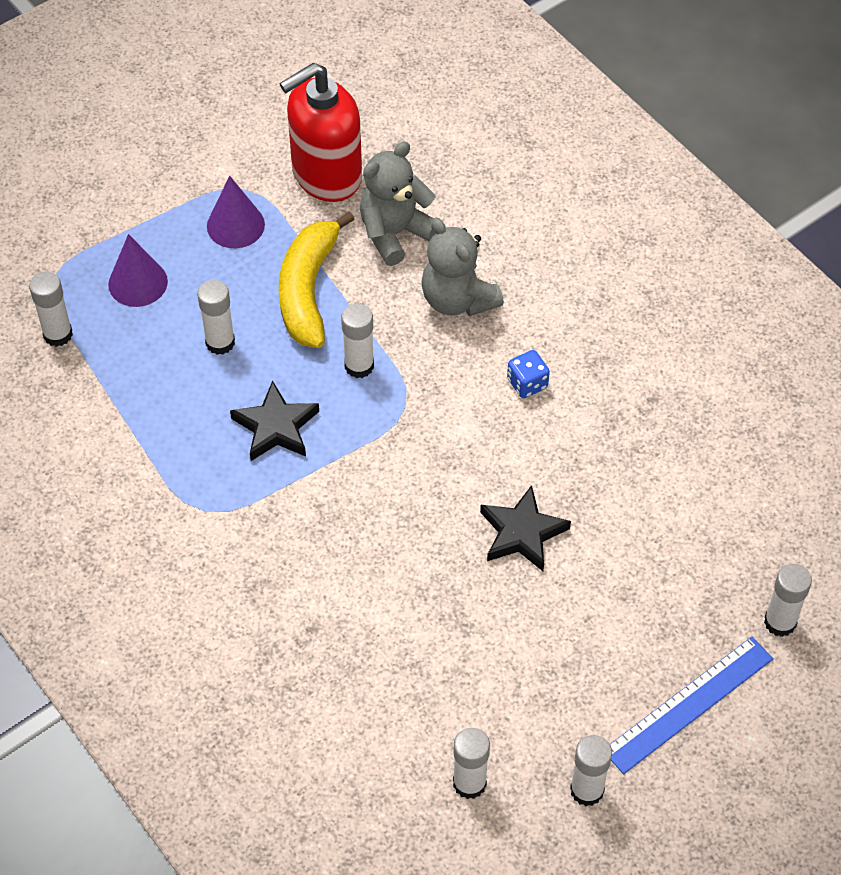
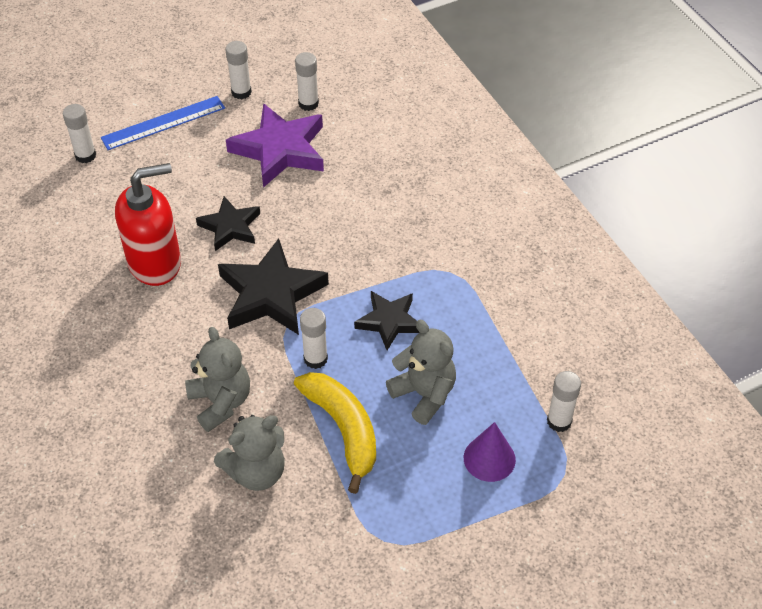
camera: 170 degrees left, 5 degrees down
white glue stick [197,280,235,355] -> grey teddy bear [386,320,456,425]
purple cone [207,176,265,248] -> none
yellow banana [278,211,354,348] -> yellow banana turned 45 degrees counterclockwise [294,372,376,494]
red soap dispenser [279,63,362,202] -> red soap dispenser moved to [115,163,181,286]
blue dice [507,350,550,398] -> none
none -> black star [218,238,329,335]
none -> purple star [226,103,324,188]

